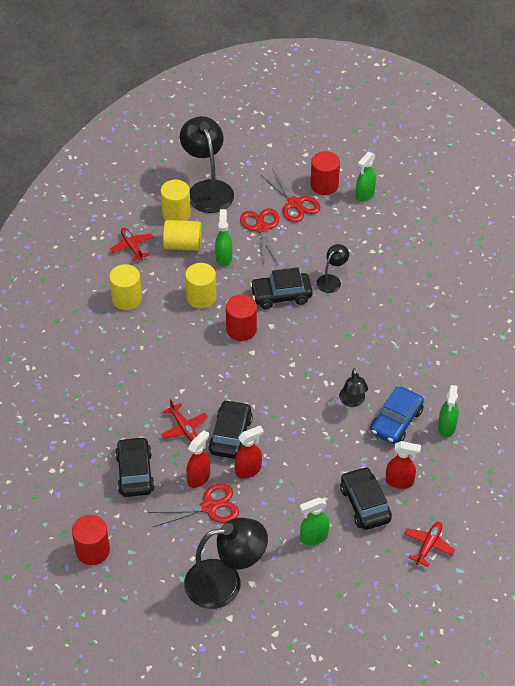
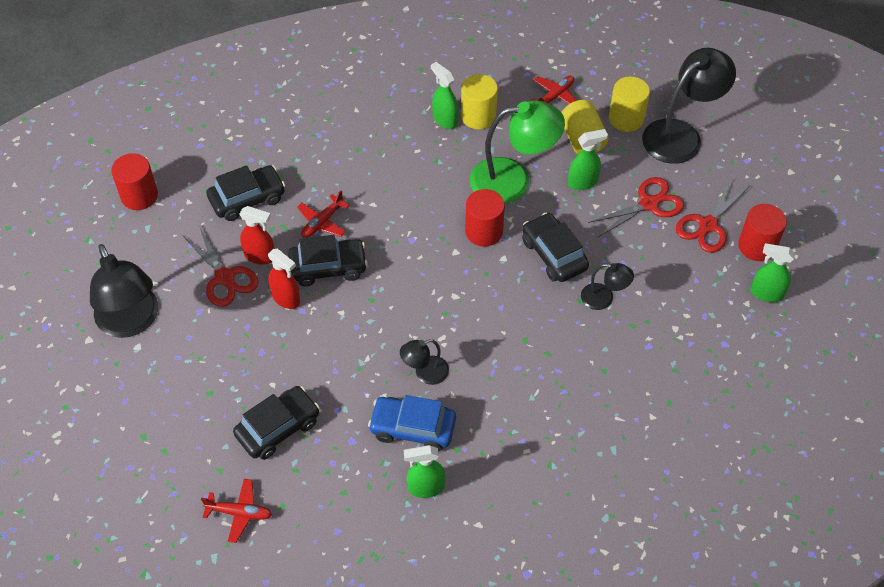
camera: 70 degrees right, 5 degrees up
yellow cylinder [185,263,217,309] -> green lamp [470,100,565,204]
green spray bottle [300,498,330,545] -> green spray bottle moved to [431,62,459,129]
red spray bottle [386,441,421,489] -> none

